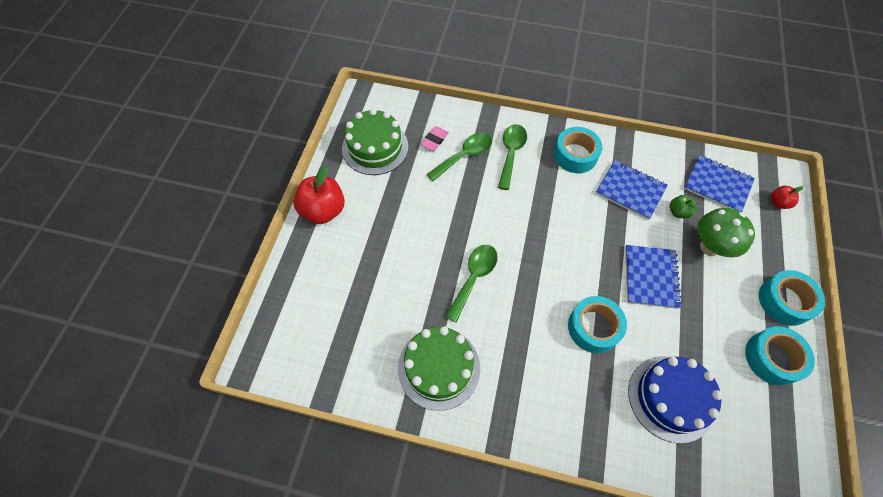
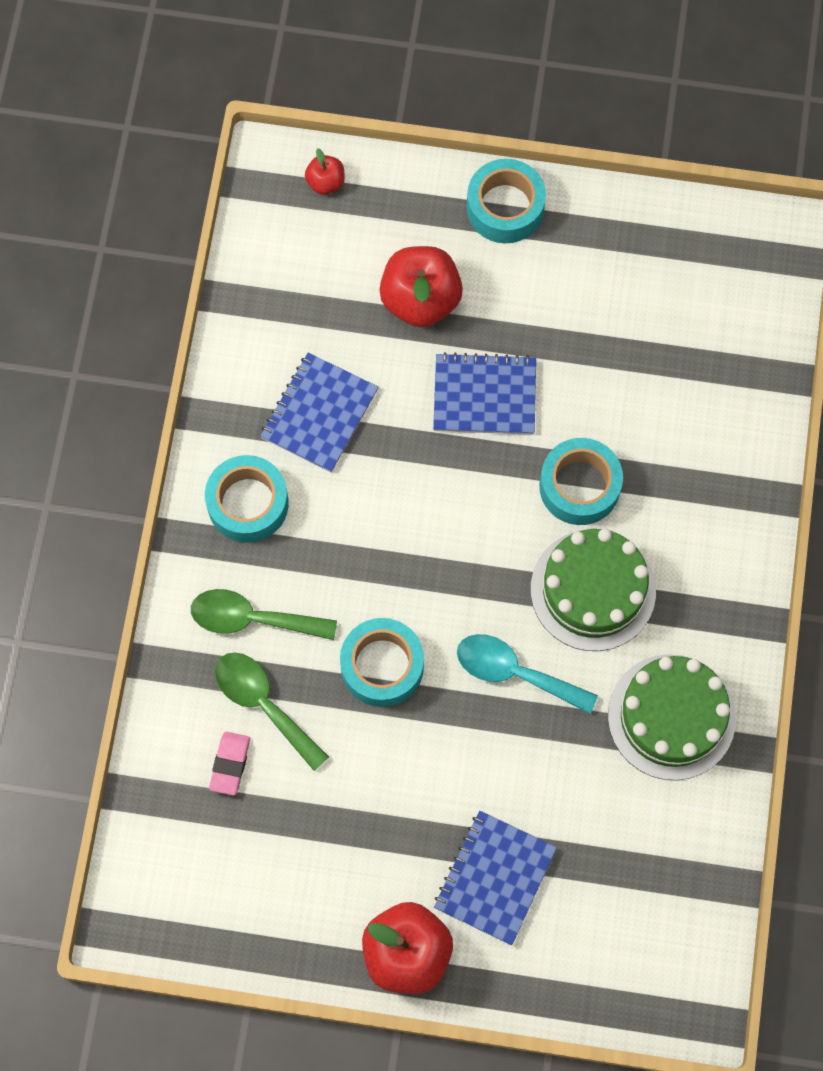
camera: 95 degrees left, 10 degrees up
green cake [342,108,408,175] -> green cake moved to [531,529,656,651]
pink eraser [421,126,449,151] -> pink eraser turned 75 degrees clockwise [209,732,250,795]
green spoon [445,245,498,323] -> turquoise spoon [457,634,598,714]
blue cake [628,356,723,443] -> none
green apple [670,195,697,218] -> none
blue notebook [684,155,755,212] -> blue notebook moved to [434,811,557,945]
green mushroom [697,208,755,257] -> red apple [380,246,463,327]
turquoise tape [745,326,815,386] -> turquoise tape moved to [340,618,424,707]

